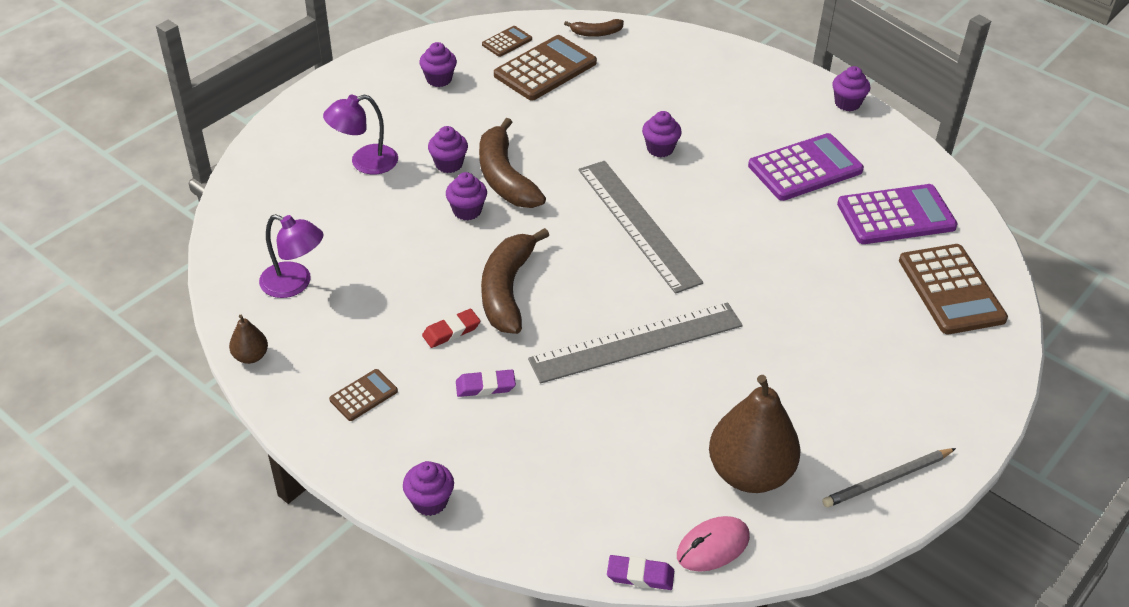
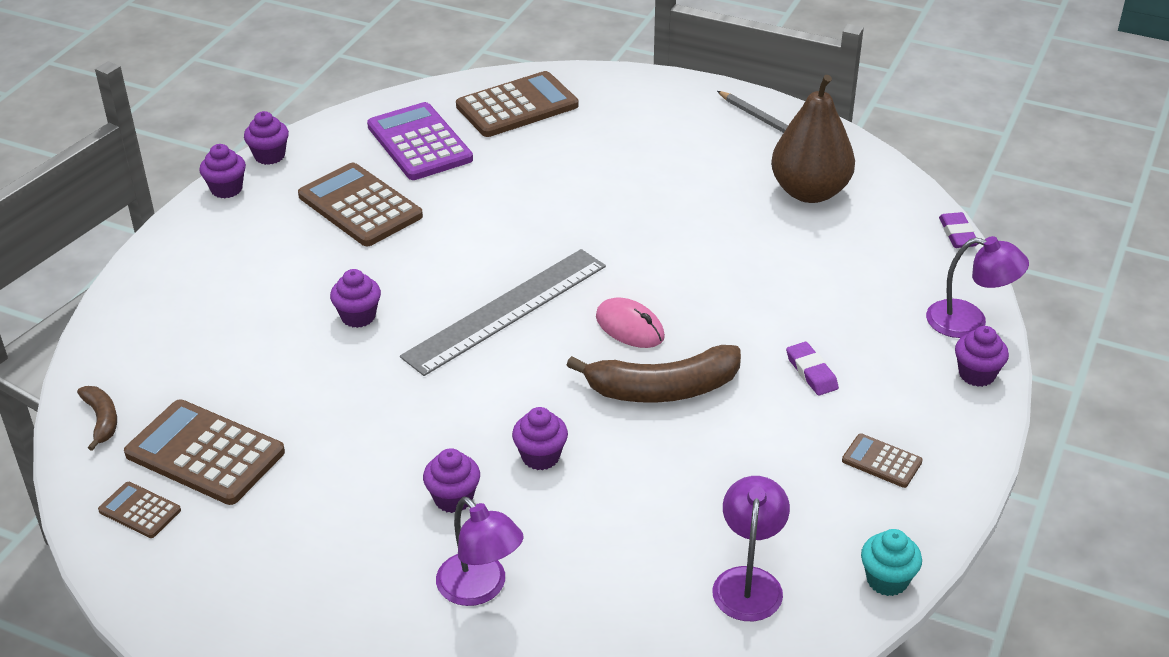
camera: 105 degrees left, 5 degrees down
brown pear [229,315,268,364] -> turquoise cupcake [861,529,922,596]
purple cupcake [419,42,457,87] -> purple cupcake moved to [244,111,289,165]
red eraser [422,309,480,348] -> none
brown banana [479,118,546,208] -> none
grey ruler [528,303,743,384] -> none
pink mouse [677,516,750,572] -> pink mouse moved to [596,298,665,348]
purple calculator [748,133,864,201] -> brown calculator [298,163,423,246]
none -> purple lamp [926,236,1029,338]

